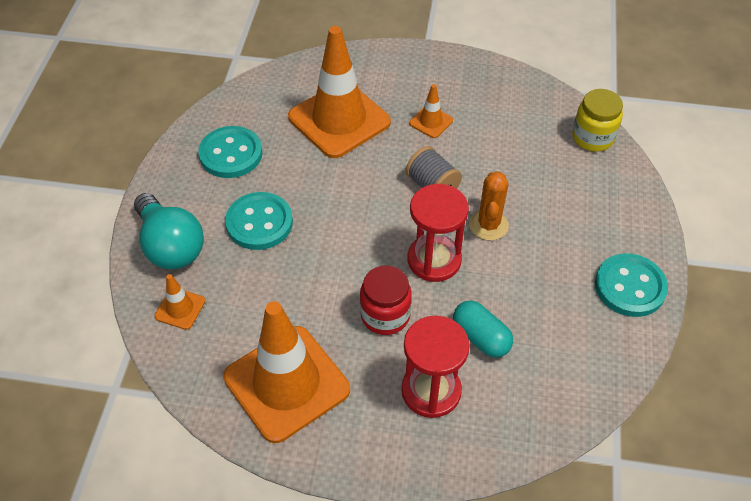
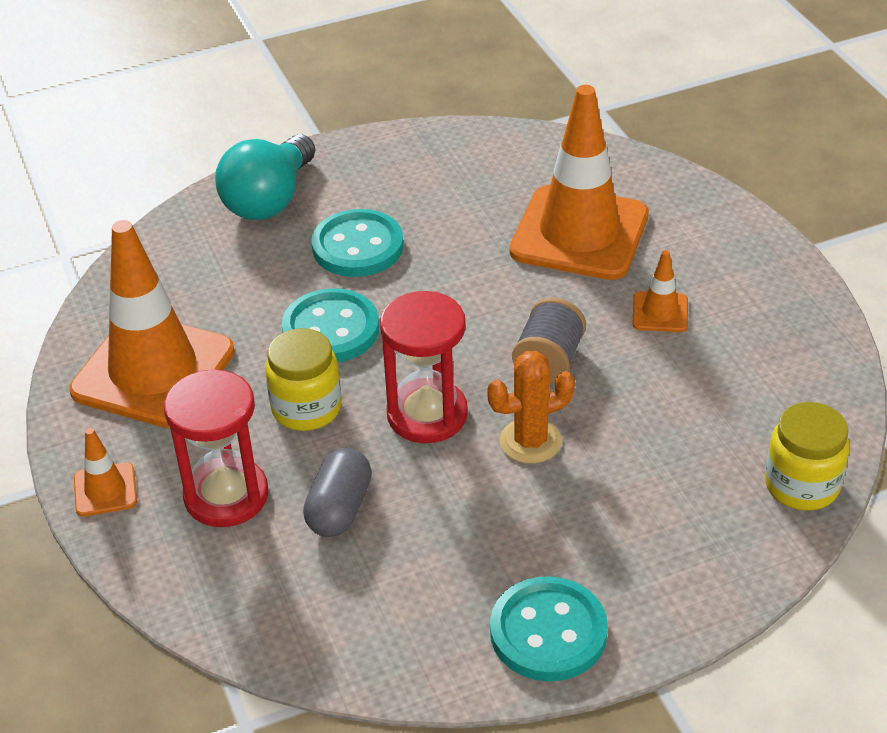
camera: 60 degrees right, 10 degrees down
orange traffic cone [154,274,205,330] -> orange traffic cone moved to [74,428,137,517]
turquoise button [199,126,262,178] -> turquoise button moved to [282,288,379,362]
red jar [360,265,412,335] -> yellow jar [265,328,341,431]
turquoise capsule [453,301,513,358] -> grey capsule [303,448,372,537]

